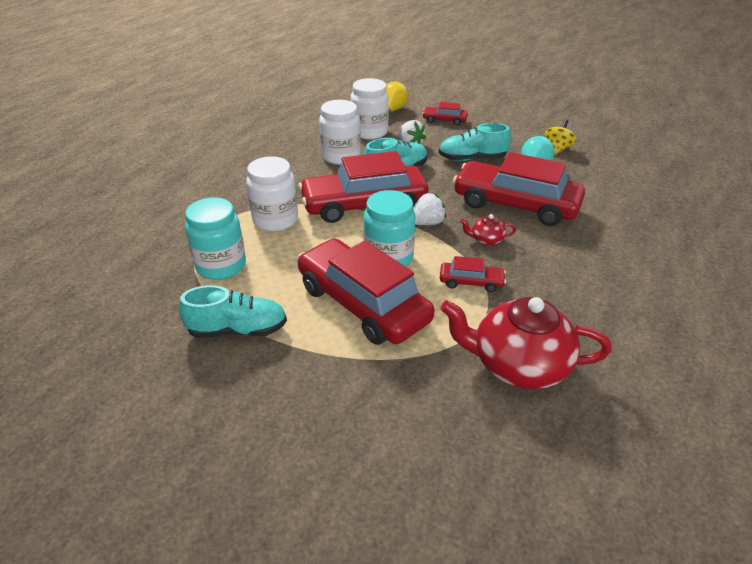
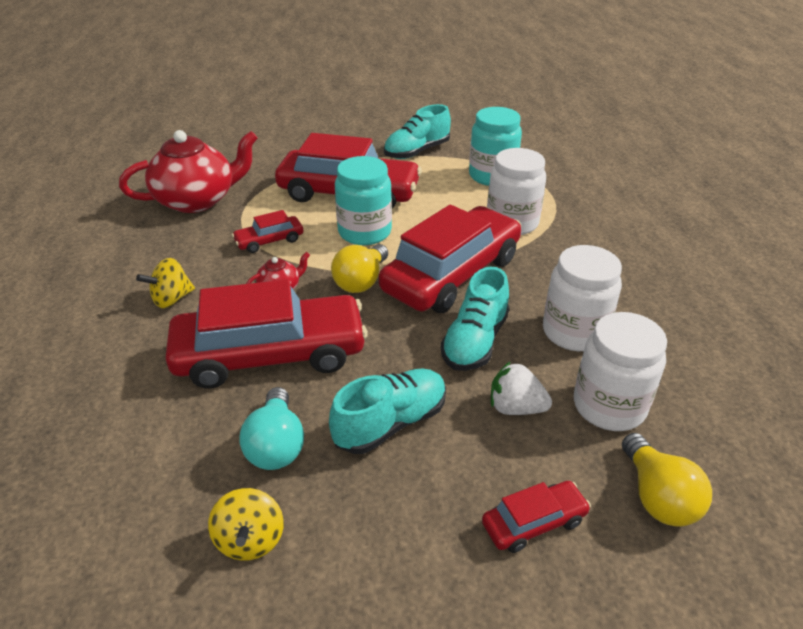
camera: 145 degrees right, 0 degrees up
white strawberry [413,193,446,225] -> yellow light bulb [331,244,388,293]
none -> yellow spinning top [136,258,195,308]

